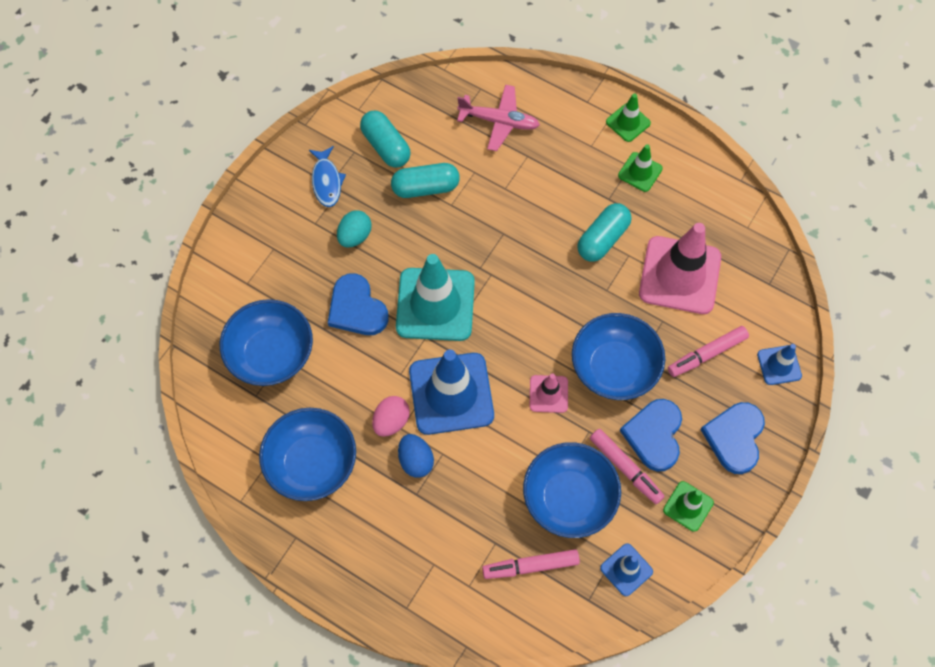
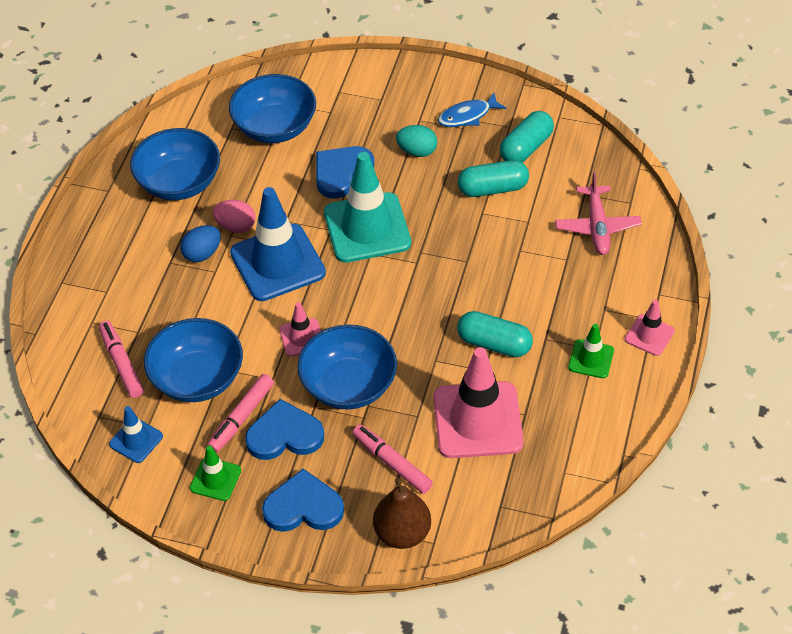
camera: 75 degrees right, 15 degrees down
turquoise capsule [391,163,460,198] -> turquoise capsule turned 75 degrees counterclockwise [458,160,529,197]
green traffic cone [606,94,651,142] -> pink traffic cone [625,300,675,356]
blue traffic cone [757,344,802,385] -> brown pear [373,478,431,549]

